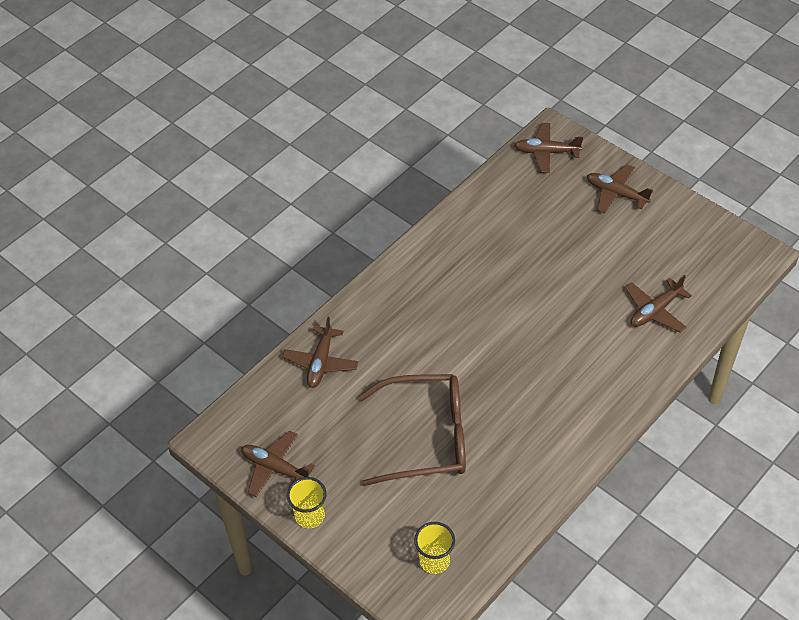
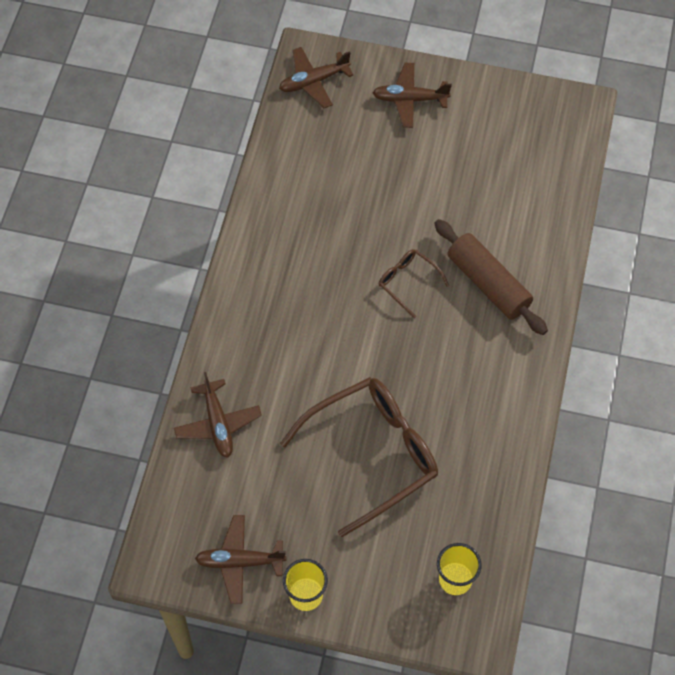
camera: 30 degrees left, 10 degrees up
brown plane [625,275,692,332] -> none
none -> brown glasses [379,249,449,318]
none -> brown rolling pin [434,219,548,335]

